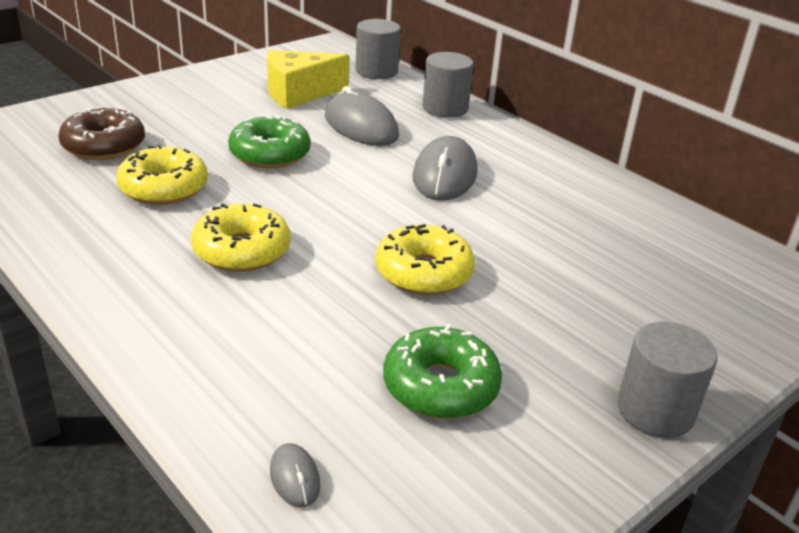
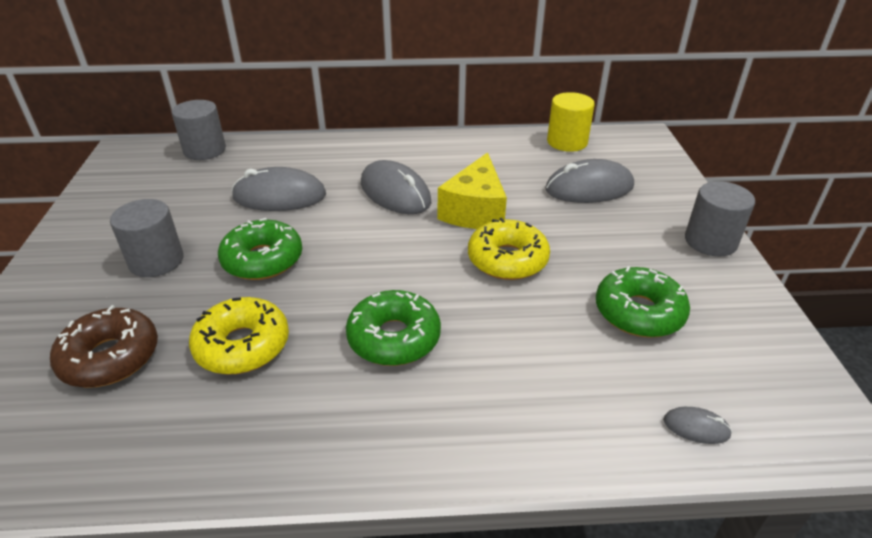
camera: 50 degrees left, 5 degrees up
yellow donut [191,203,291,272] -> green donut [346,290,441,366]
yellow cheese [267,50,349,109] -> yellow cheese moved to [438,152,507,229]
grey cylinder [423,52,474,118] -> grey cylinder moved to [110,199,184,277]
none -> grey mouse [545,159,634,203]
none -> yellow cylinder [547,92,595,152]

